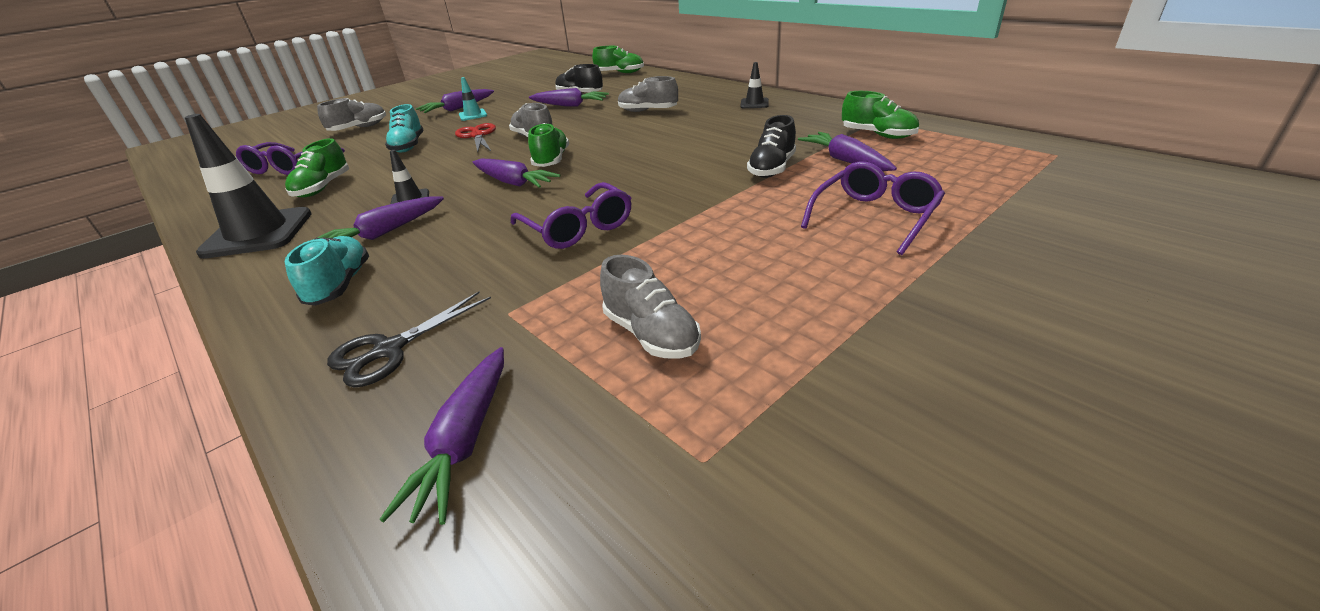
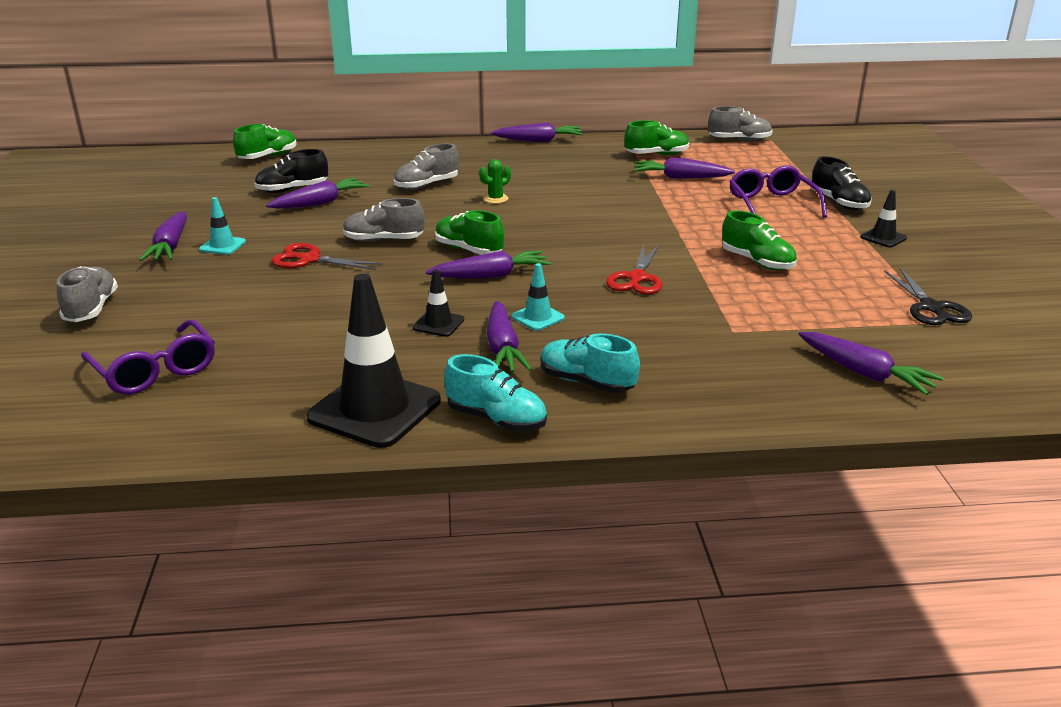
camera: 55 degrees left, 5 degrees down
green shoe [285,138,349,198] -> green shoe moved to [722,210,797,270]
black scissors [327,291,491,387] -> black scissors moved to [884,268,972,325]
turquoise shoe [385,104,423,153] -> turquoise shoe moved to [444,354,547,431]
purple glasses [511,182,631,249] -> red scissors [606,245,662,295]
grey shoe [600,255,701,359] -> grey shoe moved to [708,106,773,141]
black traffic cone [740,62,769,108] -> black traffic cone moved to [860,190,907,247]
black shoe [747,115,796,178] -> black shoe moved to [811,156,872,210]
none -> green cactus [479,159,511,204]
none -> purple carrot [491,122,583,142]
none -> turquoise traffic cone [511,263,565,331]

